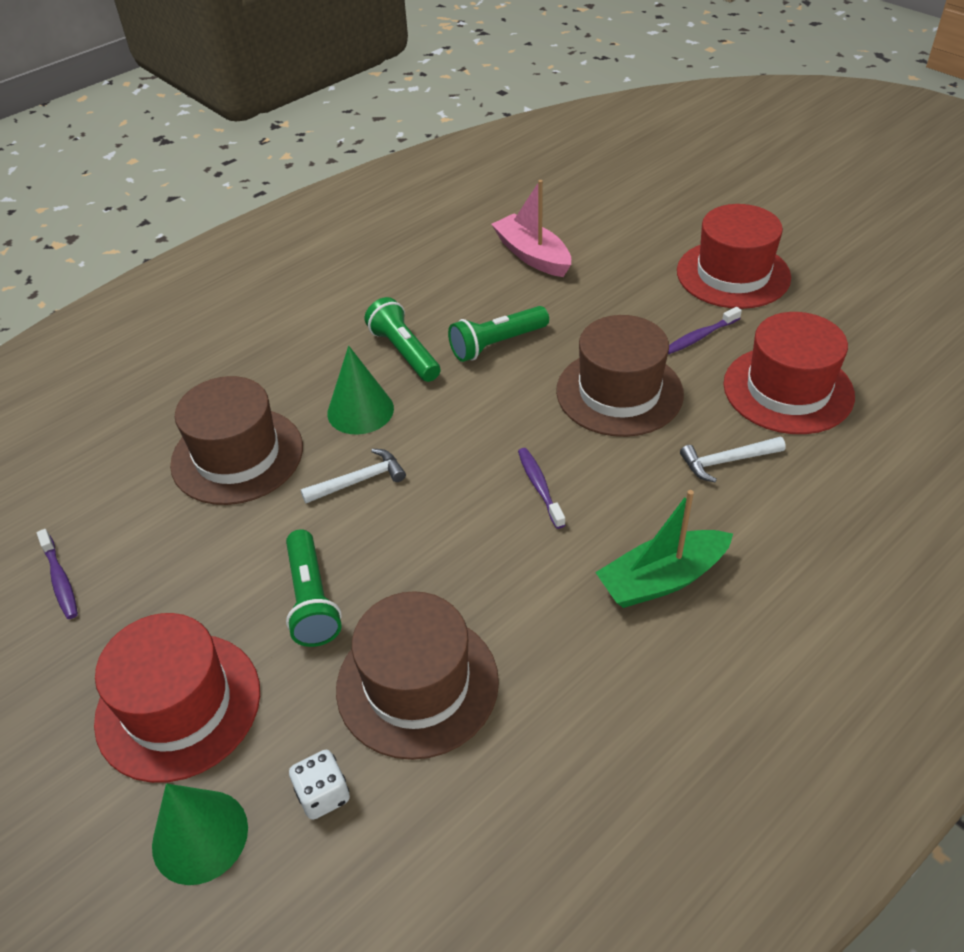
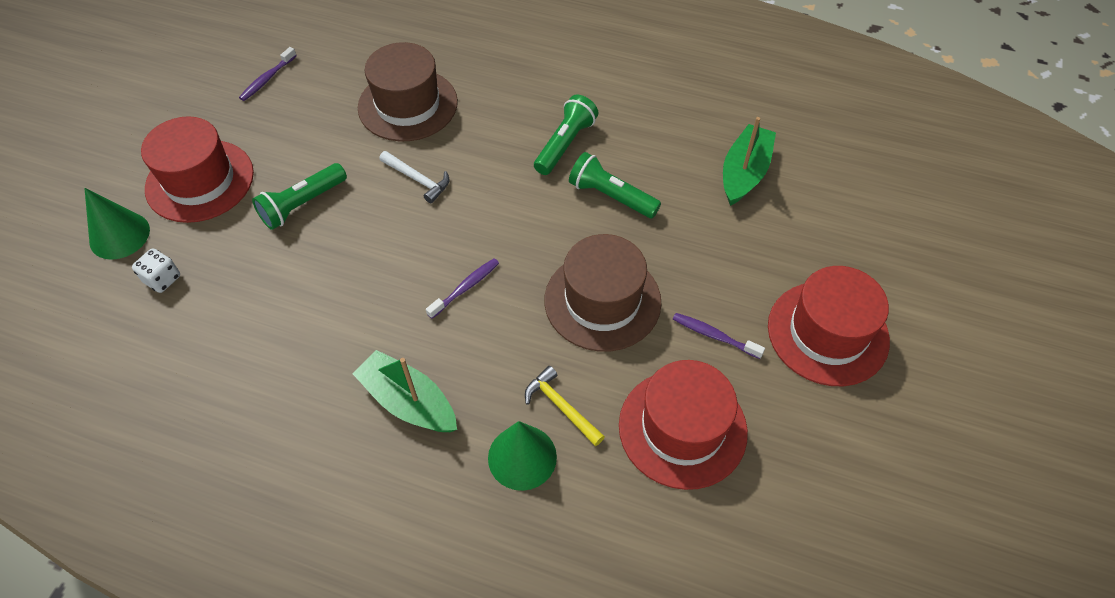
camera: 60 degrees right, 10 degrees up
green cone [327,346,394,435] -> green cone moved to [488,421,557,491]
brown hat [336,591,499,760] -> none
pink boat [492,180,571,277] -> green boat [723,117,776,206]
white hammer [680,437,786,482] -> yellow hammer [525,366,605,446]

